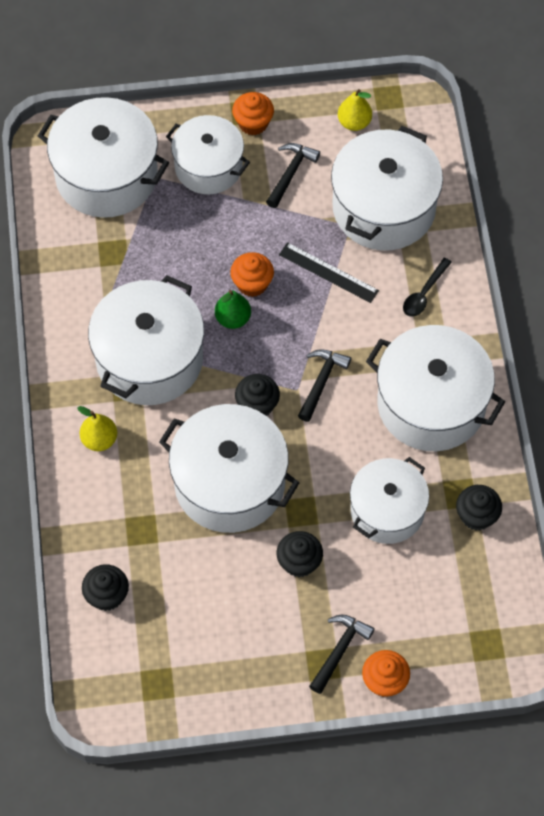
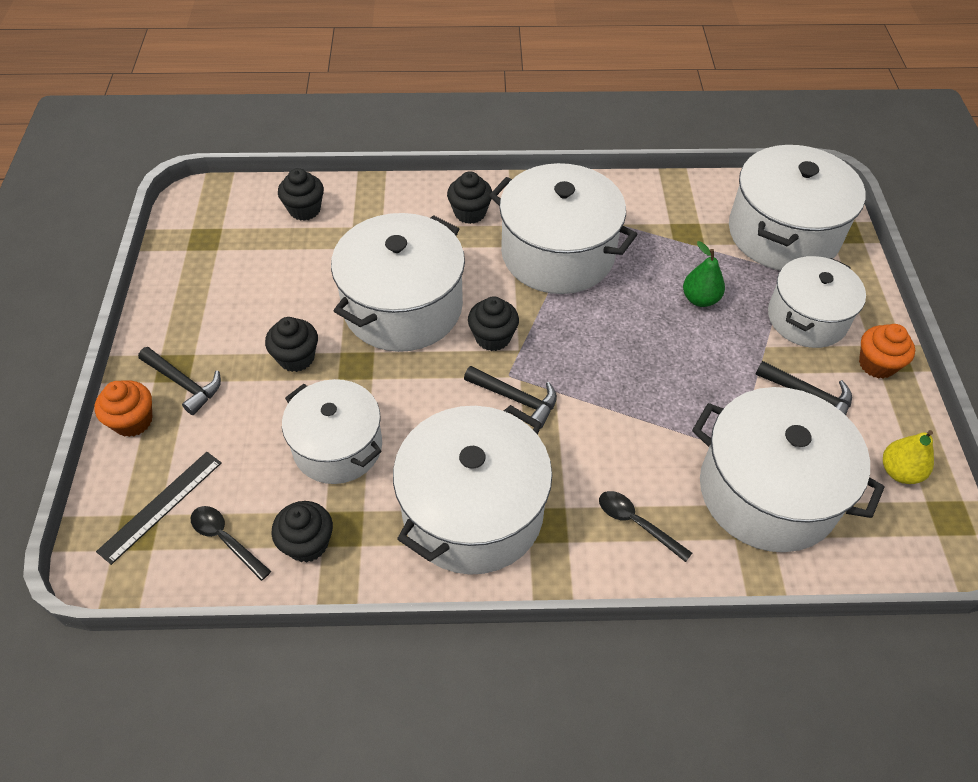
camera: 95 degrees right, 10 degrees down
yellow pear [77,406,117,451] -> black cupcake [447,171,492,224]
green pear [215,290,251,329] -> green pear moved to [683,241,725,307]
orange cupcake [230,252,274,297] -> none
black ruler [279,242,379,303] -> black ruler moved to [96,452,221,565]
none -> black spoon [191,506,271,581]

